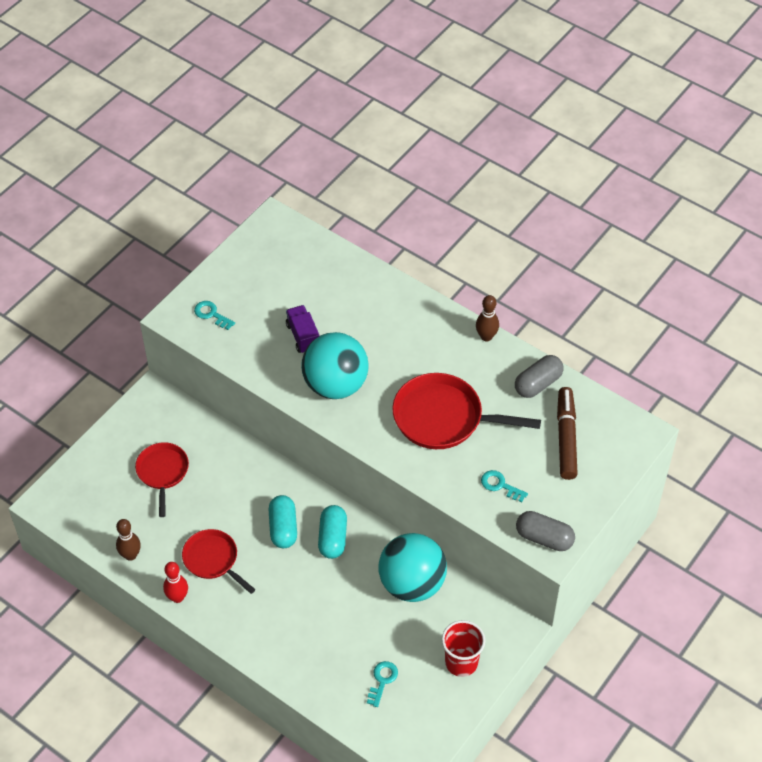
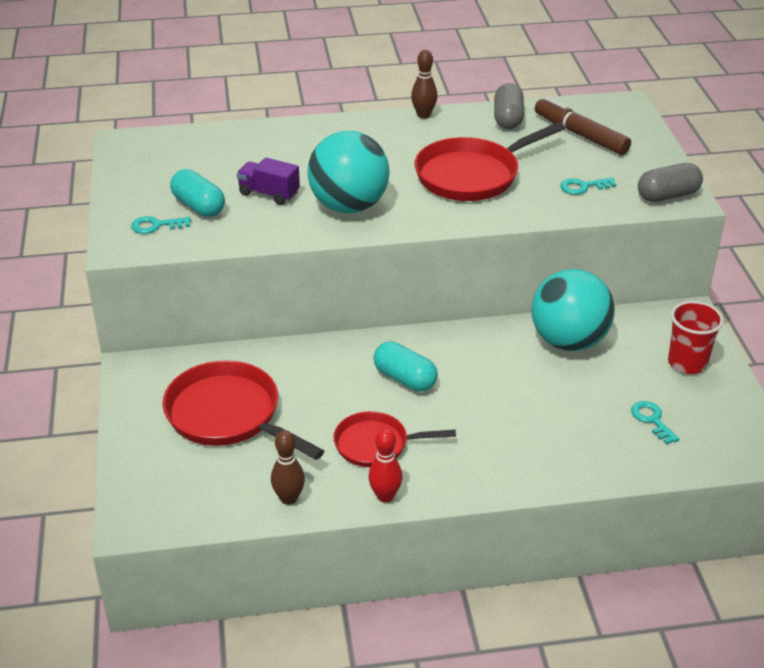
camera: 45 degrees left, 15 degrees down
red pan [135,442,189,517] -> red pan [163,360,324,460], size x1.61
turquoise capsule [318,505,347,559] -> turquoise capsule moved to [170,169,225,217]

